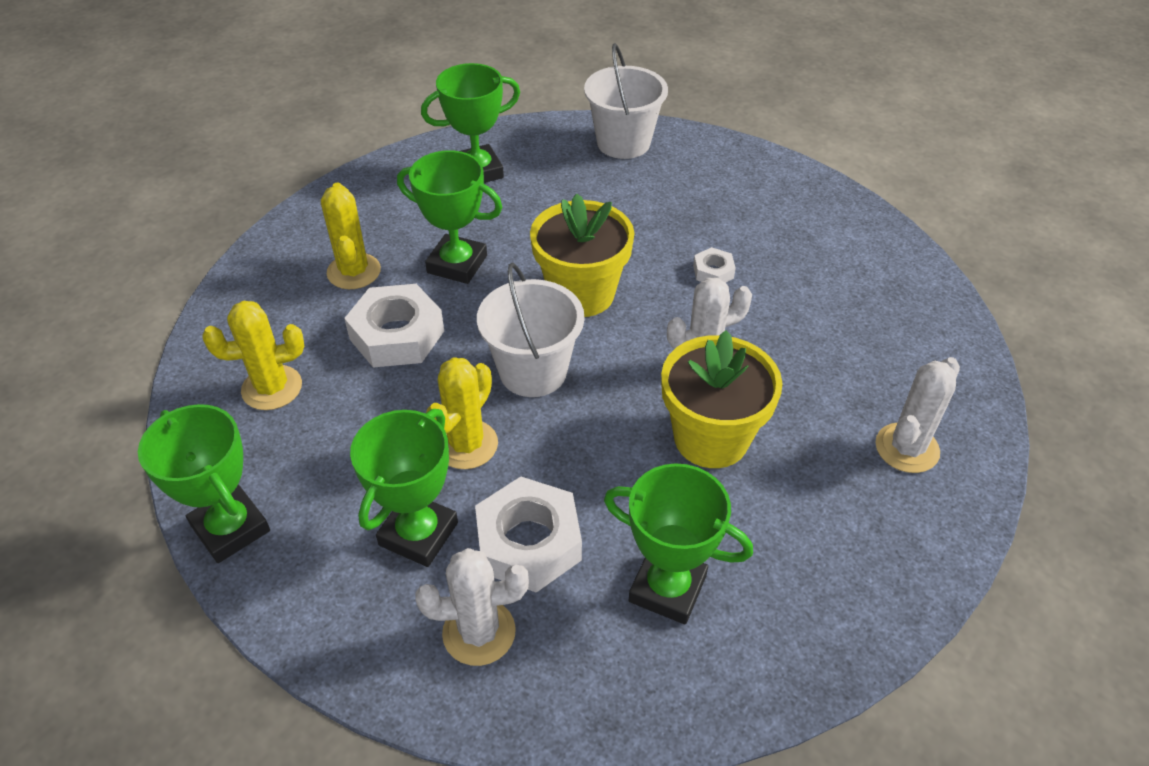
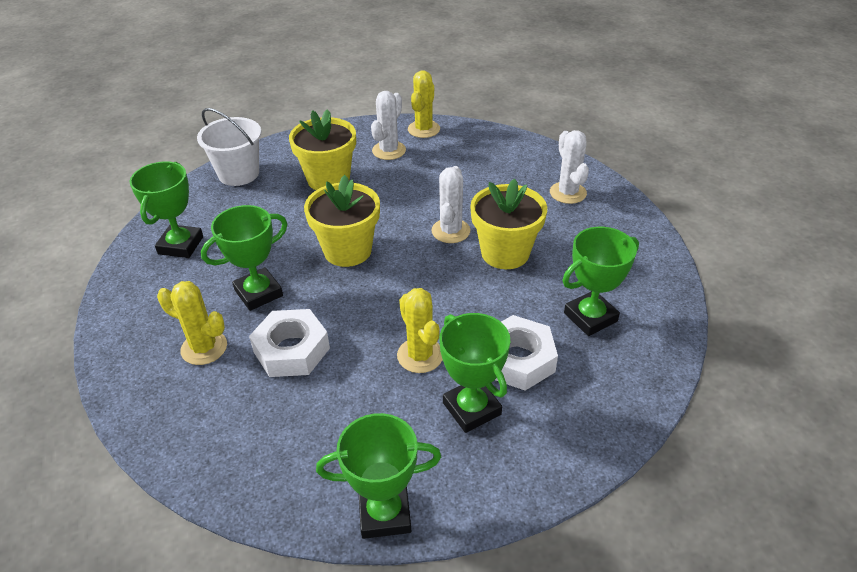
camera: 55 degrees left, 5 degrees down
yellow cactus [203,301,304,410] -> yellow cactus moved to [408,70,440,138]
white cactus [415,548,529,666] -> white cactus moved to [371,91,406,160]
white bucket [477,263,584,397] -> none
white nut [693,247,736,283] -> none
none -> yellow flower pot [289,109,356,190]

